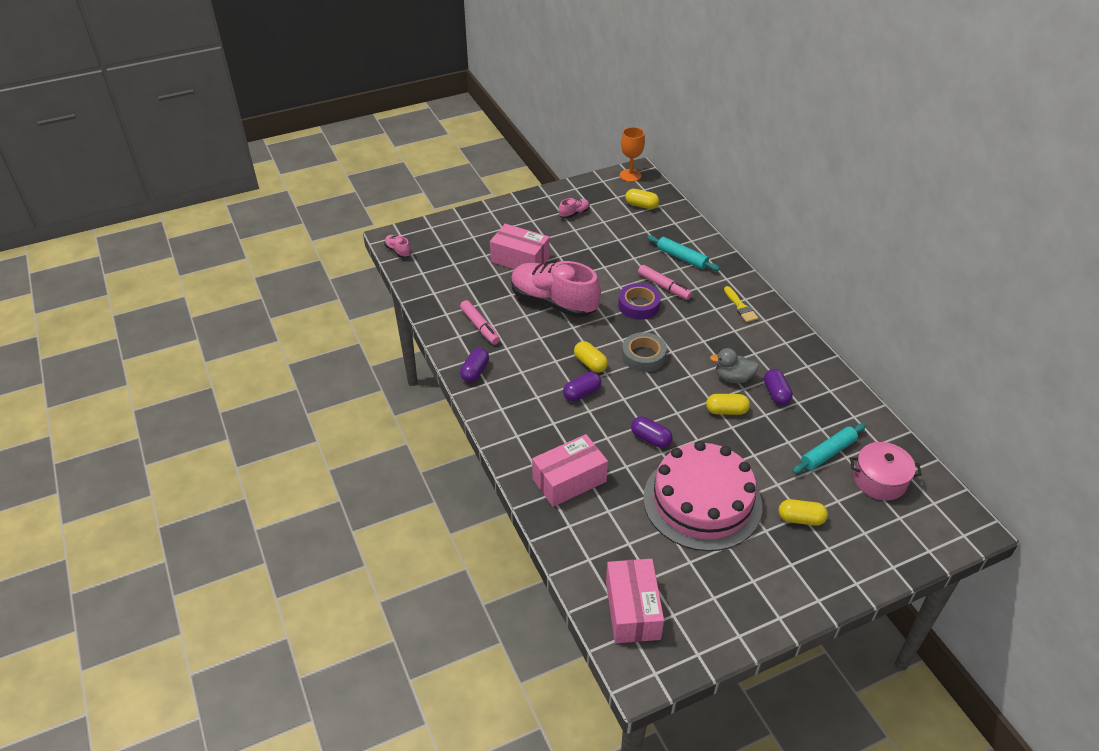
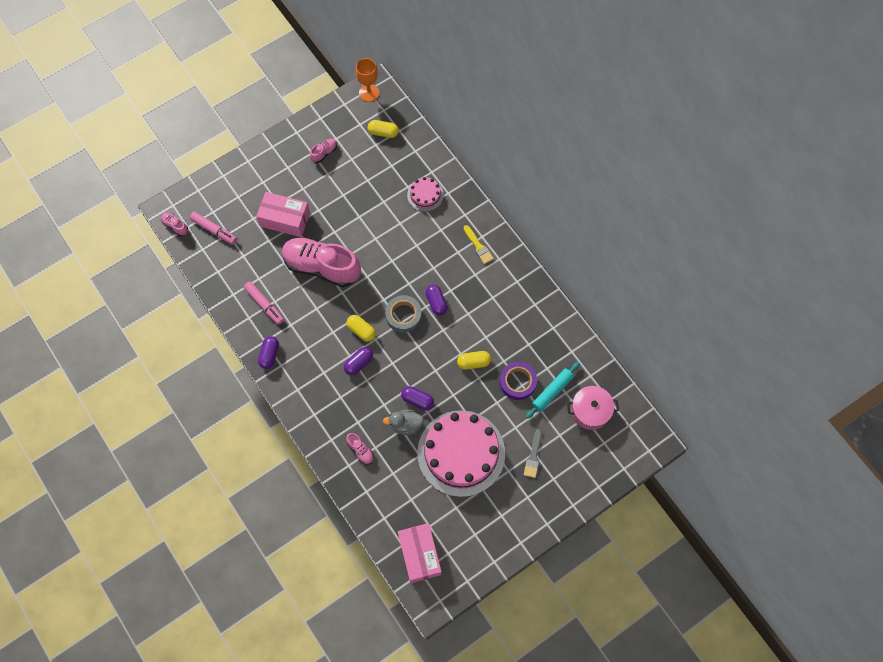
camera: 10 degrees left, 25 degrees up
pink box [532,434,608,507] -> pink shoe [346,433,374,465]
purple tape [618,283,661,320] -> purple tape moved to [500,362,537,400]
pink marker [638,265,692,300] -> pink marker moved to [190,212,237,244]
turquoise rolling pin [647,235,720,271] -> pink cake [407,177,444,212]
grey duck [710,348,759,383] -> grey duck moved to [383,409,424,435]
purple capsule [764,369,793,405] -> purple capsule moved to [425,284,448,316]
yellow capsule [779,499,828,526] -> grey brush [524,429,541,478]

